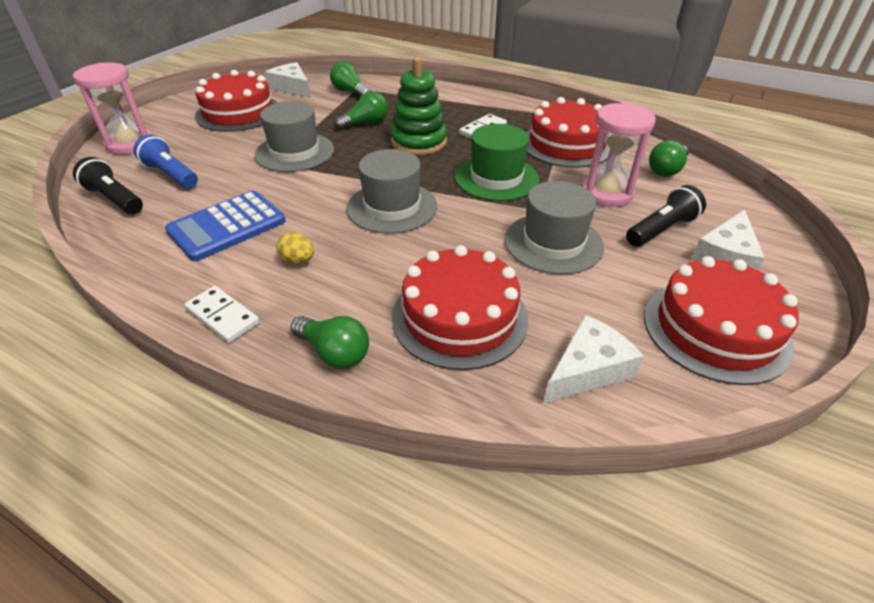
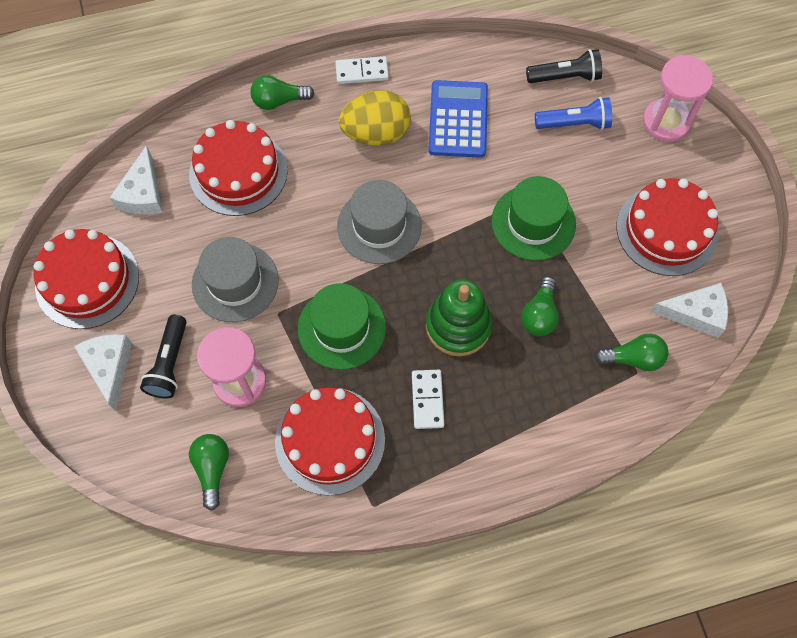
camera: 135 degrees right, 25 degrees up
grey hat [255,101,334,172] -> green hat [491,176,576,261]
yellow egg [276,232,314,264] -> yellow egg [339,90,411,146], size x2.18

